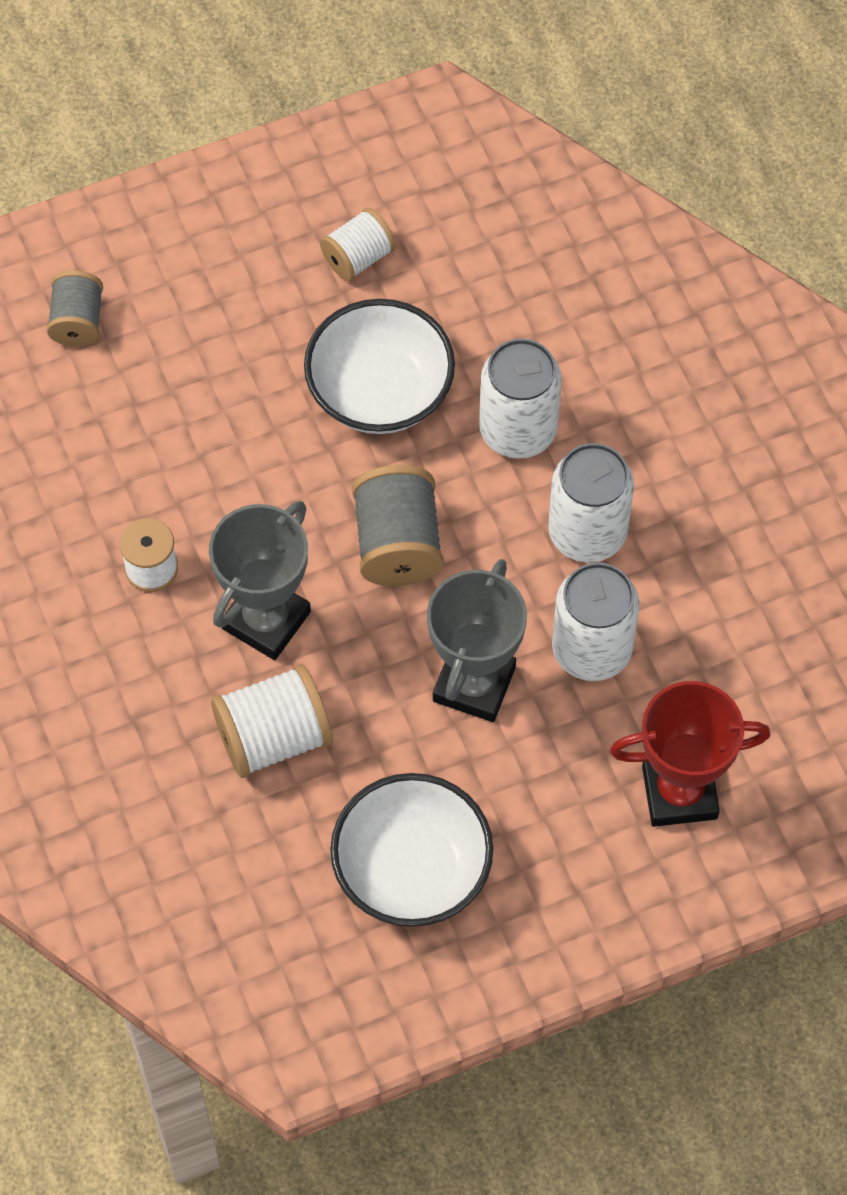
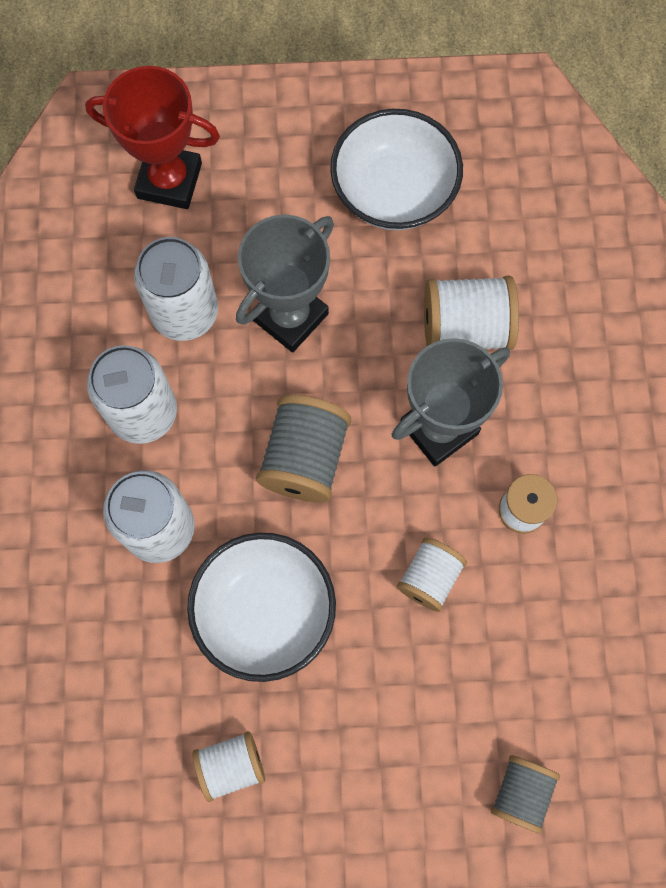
camera: 160 degrees left, 10 degrees up
none -> white spool [397,537,467,612]

